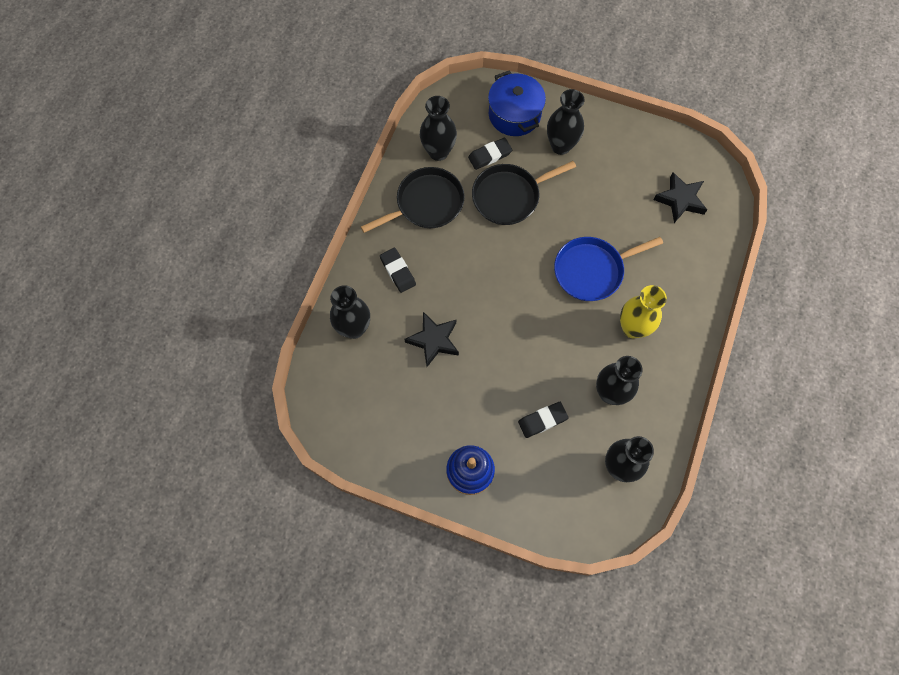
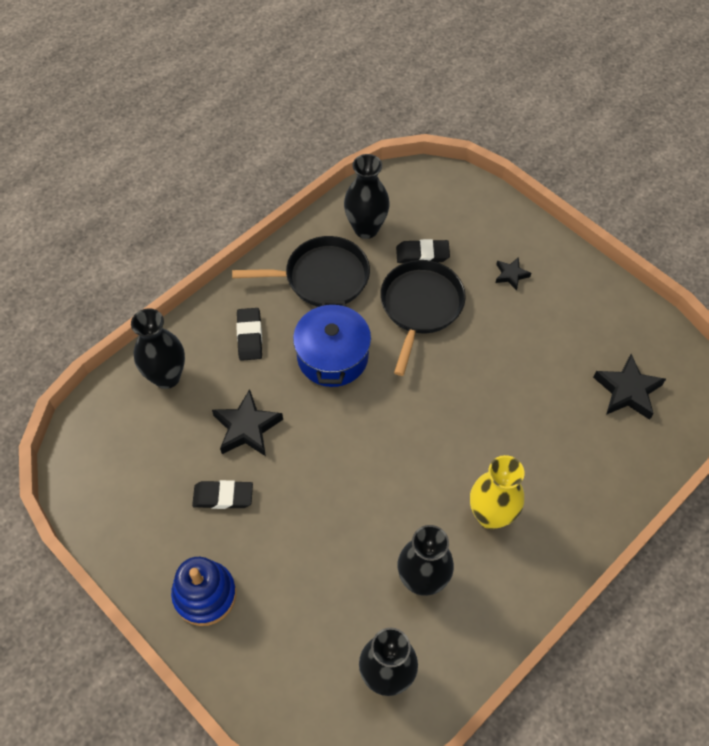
camera: 25 degrees right, 10 degrees down
black pan [472,161,576,225] -> black pan turned 105 degrees clockwise [380,260,466,376]
blue pot [488,71,546,136] -> blue pot moved to [293,300,371,387]
black eraser [518,402,569,438] -> black eraser moved to [192,480,253,509]
black vase [547,89,585,155] -> black star [496,257,531,291]
blue pan [554,237,663,301] -> none

